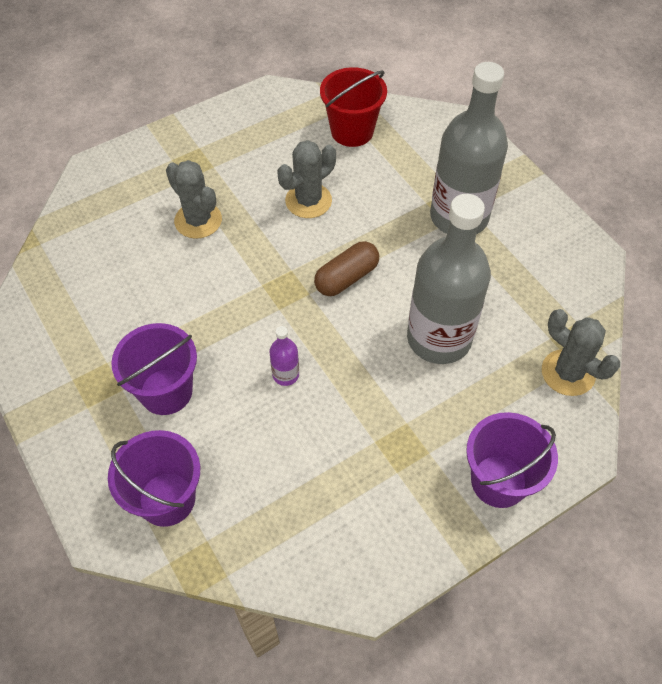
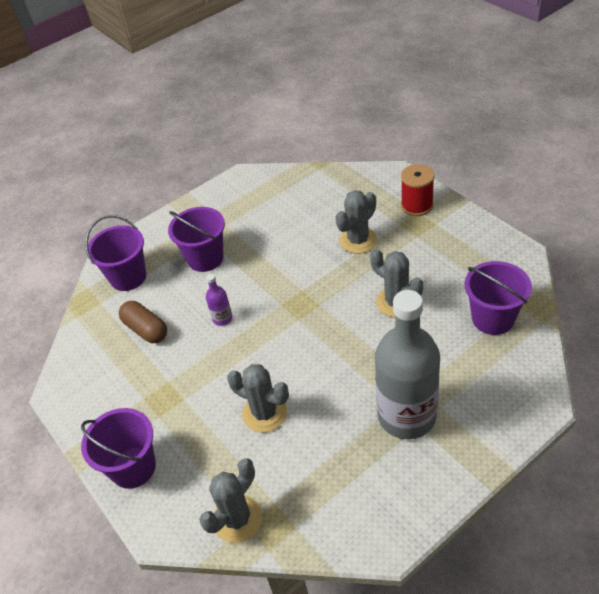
camera: 90 degrees right, 10 degrees down
brown capsule [314,241,379,296] -> brown capsule moved to [119,301,167,343]
red bucket [320,67,387,147] -> purple bucket [465,261,532,335]
grey bottle [407,194,491,364] -> grey cactus [227,364,289,432]
none -> red spool [401,164,435,216]

